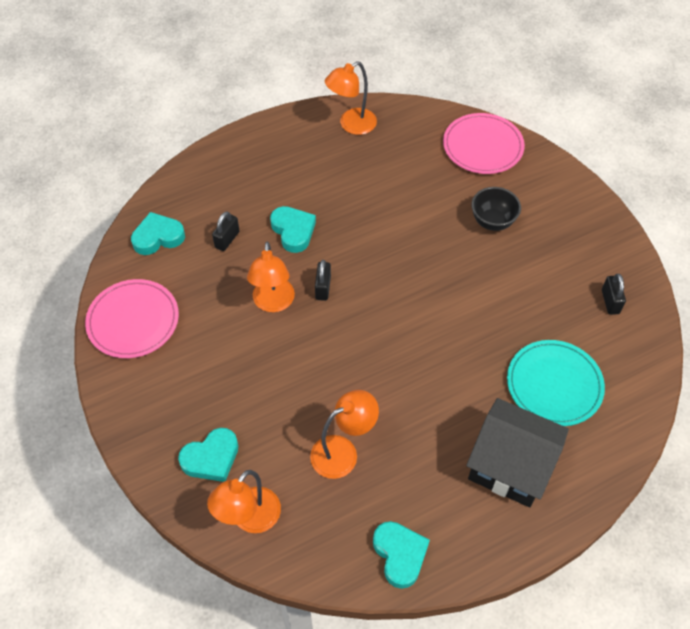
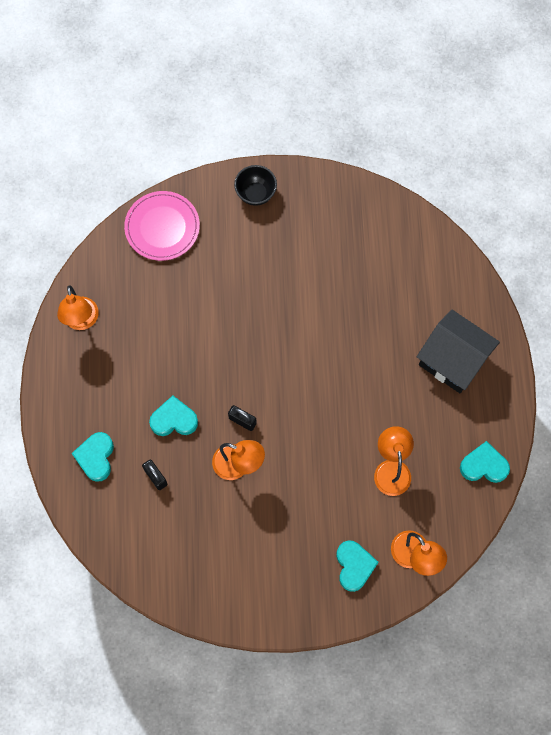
camera: 65 degrees left, 15 degrees up
pink plate [85,279,179,358] -> none
turquoise heart [131,212,185,255] -> turquoise heart moved to [72,432,114,482]
black house [466,398,569,507] -> black house turned 75 degrees clockwise [417,310,500,393]
black bowl [472,187,521,231] -> black bowl moved to [234,165,277,206]
turquoise plate [507,340,605,426] -> none
black padlock [602,274,626,315] -> none

